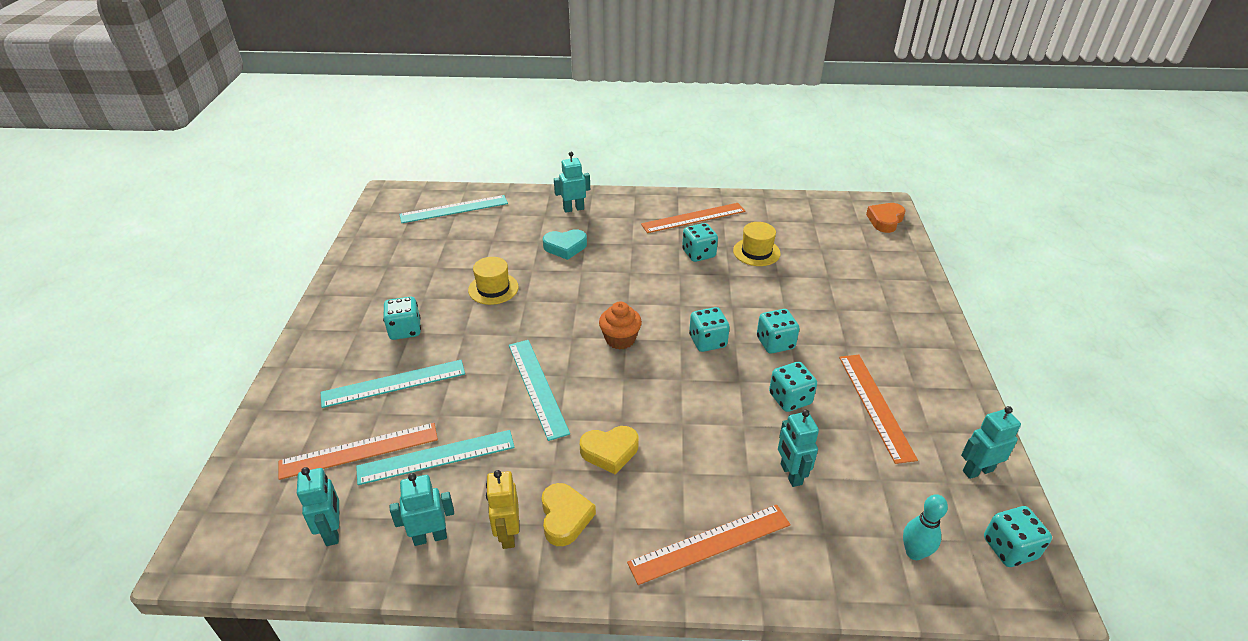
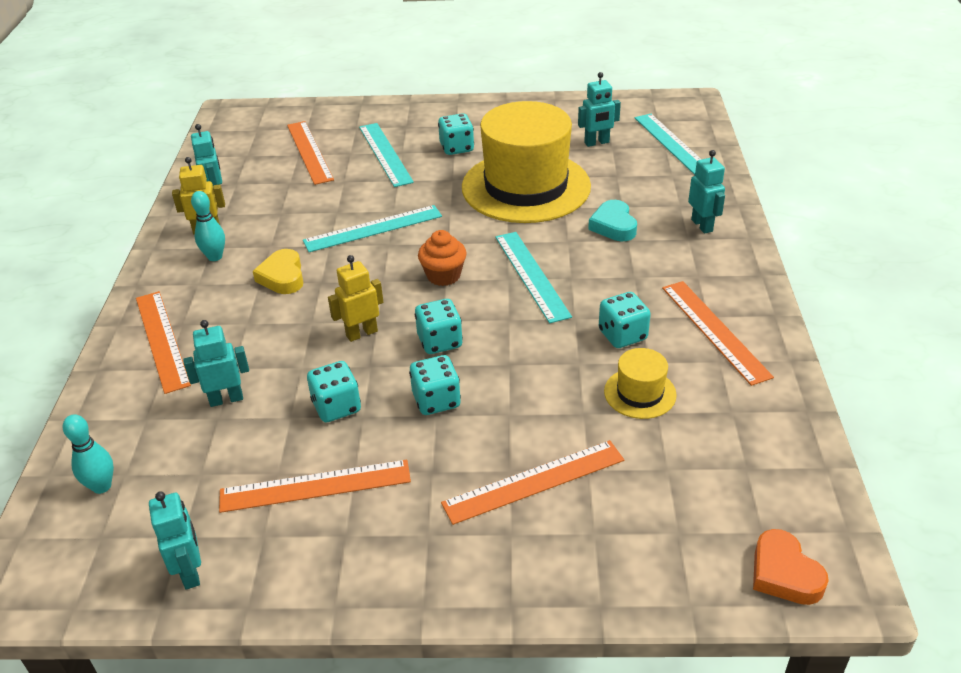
camera: 90 degrees right, 0 degrees up
turquoise robot [297,467,339,546] -> turquoise robot moved to [578,72,621,147]
turquoise ruler [356,430,515,485] -> turquoise ruler moved to [495,232,572,323]
yellow hat [468,257,519,305] -> yellow hat [462,101,591,223], size x2.35
yellow heart [542,483,596,546] -> turquoise bowling pin [191,191,225,261]
orange heart [866,203,906,233] -> orange heart turned 150 degrees counterclockwise [753,529,829,605]
turquoise dice [984,506,1052,567] -> none
none -> yellow robot [328,255,383,342]
none -> orange ruler [441,440,624,525]

